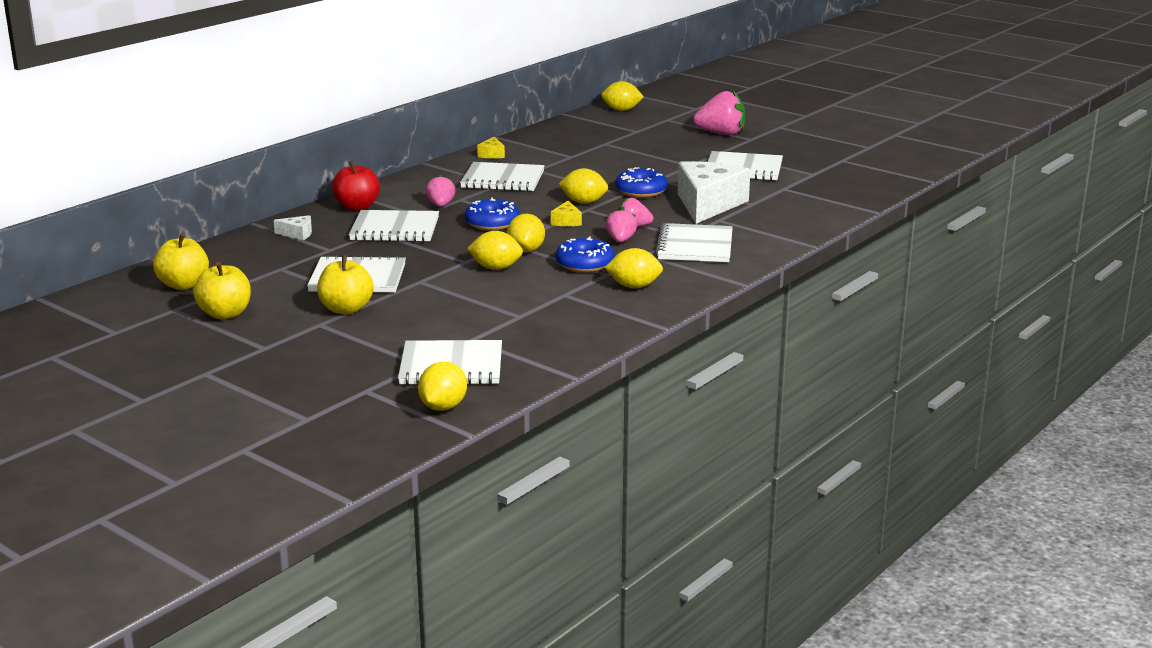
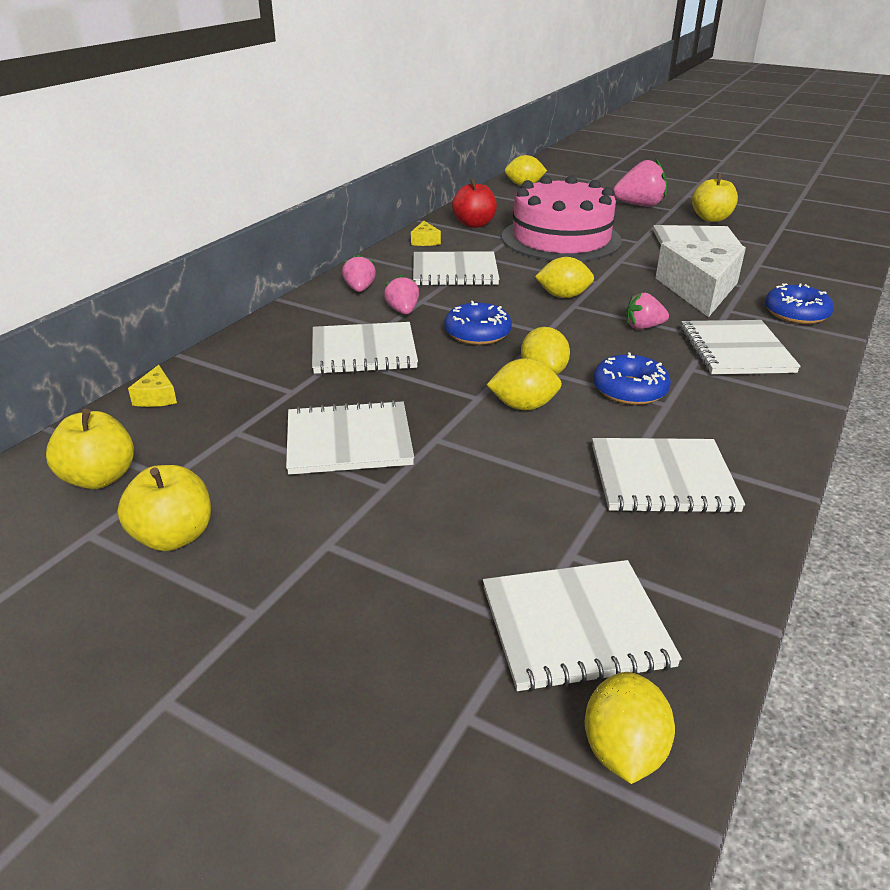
camera: 10 degrees left, 10 degrees up
white cheese [274,215,312,240] -> none
yellow apple [317,255,374,314] -> yellow apple moved to [692,173,738,222]
red apple [332,161,380,211] -> red apple moved to [452,178,497,228]
yellow cheese [551,201,582,226] -> yellow cheese moved to [128,365,177,407]
yellow lemon [605,248,663,288] -> none
pink strawberry [606,208,637,242] -> pink strawberry moved to [342,254,376,292]
blue donut [615,167,668,198] -> blue donut moved to [765,283,834,324]
none -> pink cake [502,175,622,261]
none -> white notebook [592,438,745,513]

